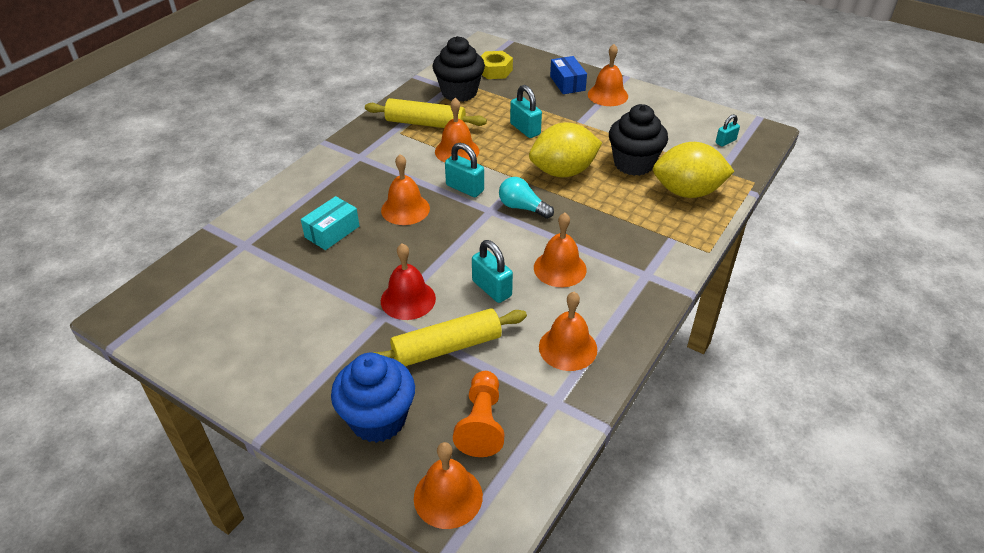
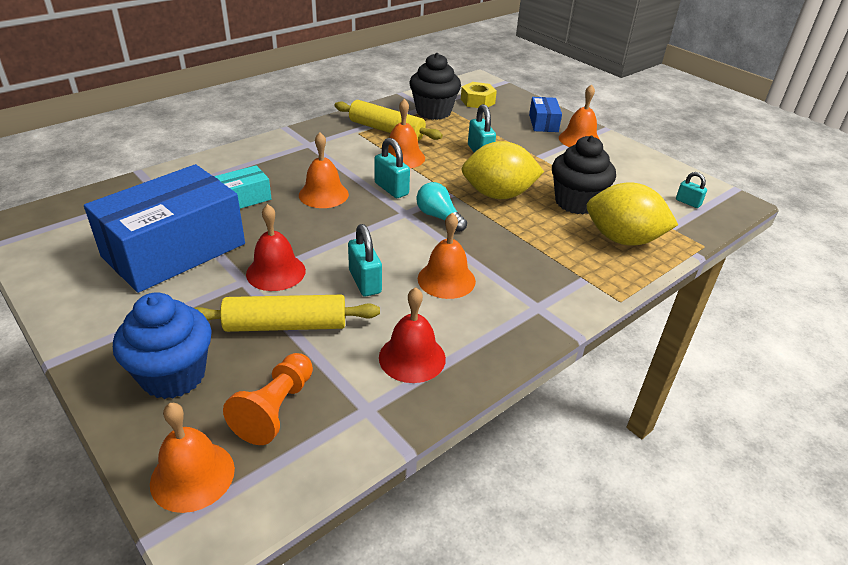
camera: 15 degrees right, 5 degrees down
orange bell [539,292,597,371] -> red bell [379,287,446,383]
turquoise padlock [716,114,740,147] -> turquoise padlock turned 60 degrees clockwise [676,172,707,208]
none -> blue box [84,164,245,293]

